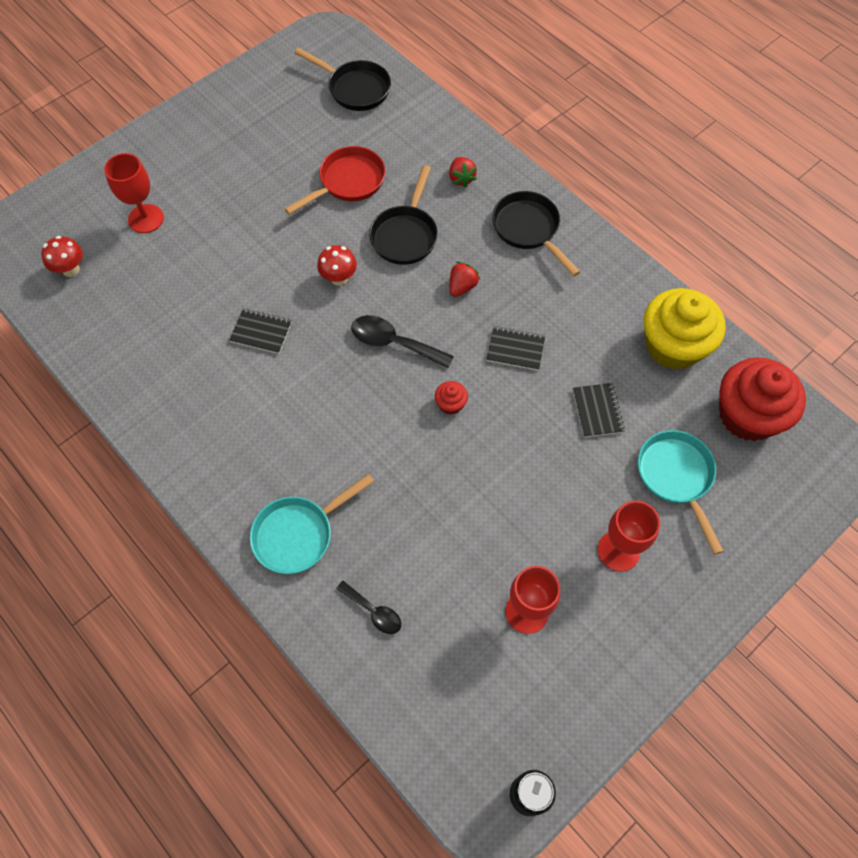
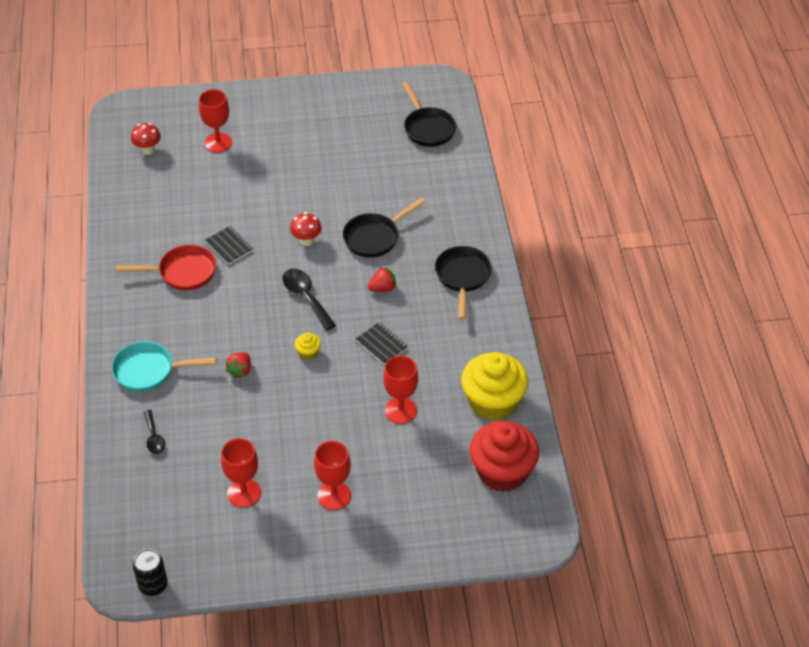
camera: 35 degrees right, 15 degrees down
red pan [285,146,385,215] -> red pan moved to [116,245,216,290]
red cupcake [435,381,468,415] -> yellow cupcake [295,333,321,360]
red strawberry [449,157,477,187] -> red strawberry moved to [225,352,251,379]
black notebook [573,383,625,438] -> red goblet [383,356,418,424]
turquoise pan [638,430,724,555] -> none

